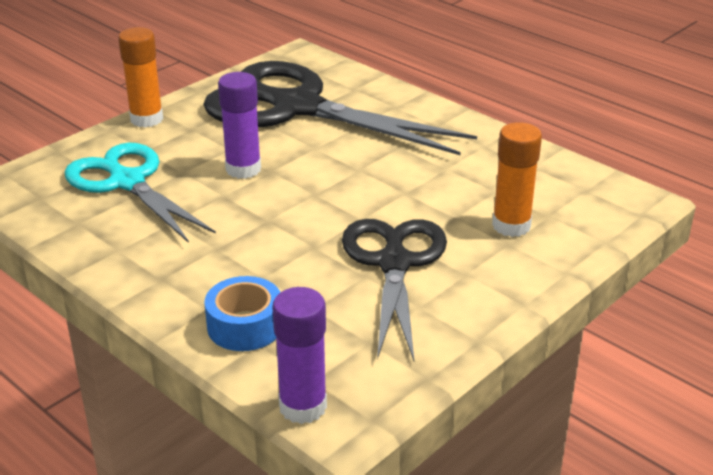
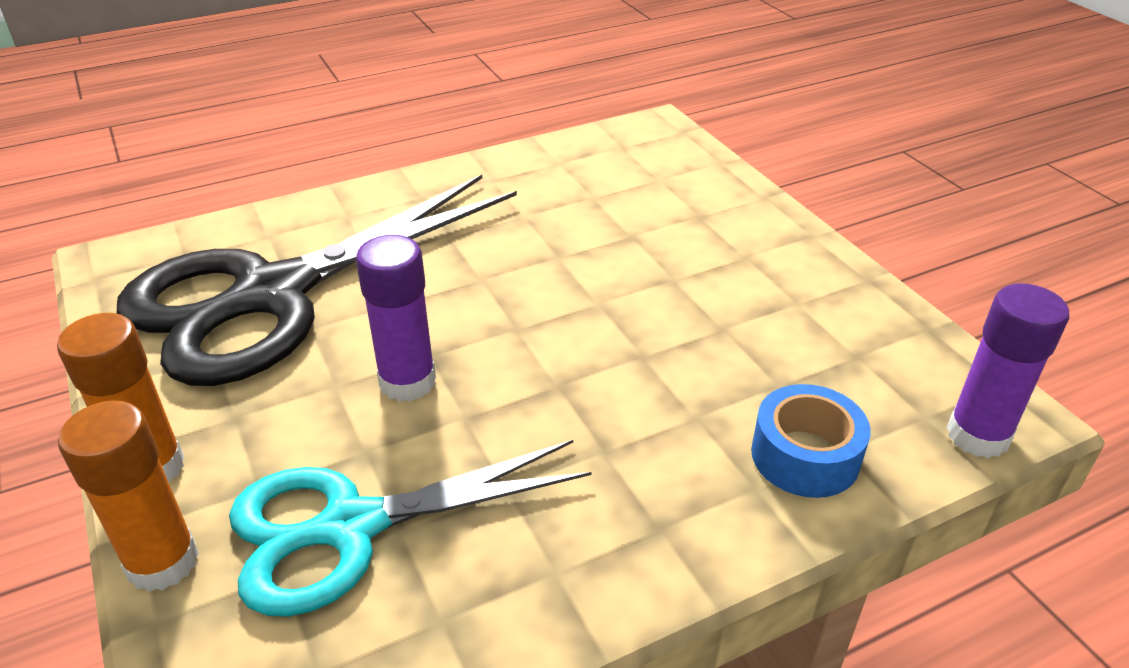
camera: 70 degrees left, 5 degrees up
black scissors [342,219,447,361] -> none
orange glue stick [492,122,542,237] -> orange glue stick moved to [58,400,199,592]

